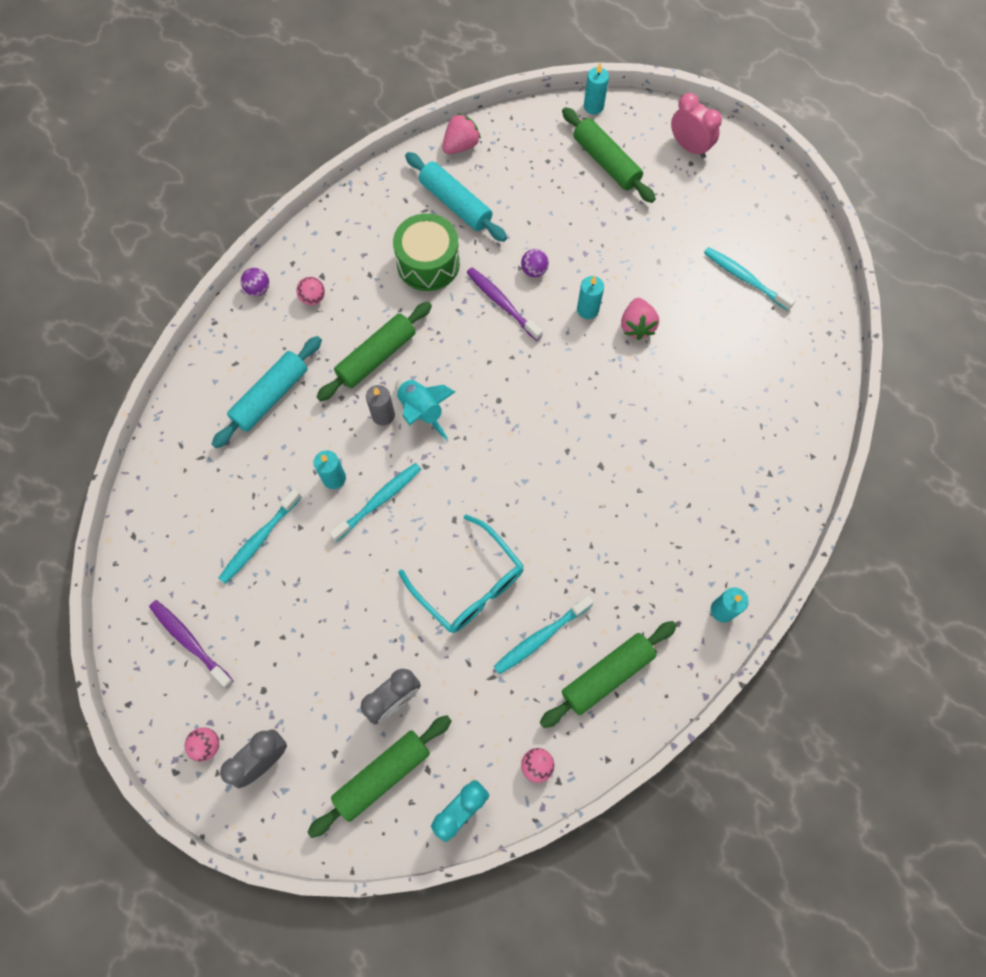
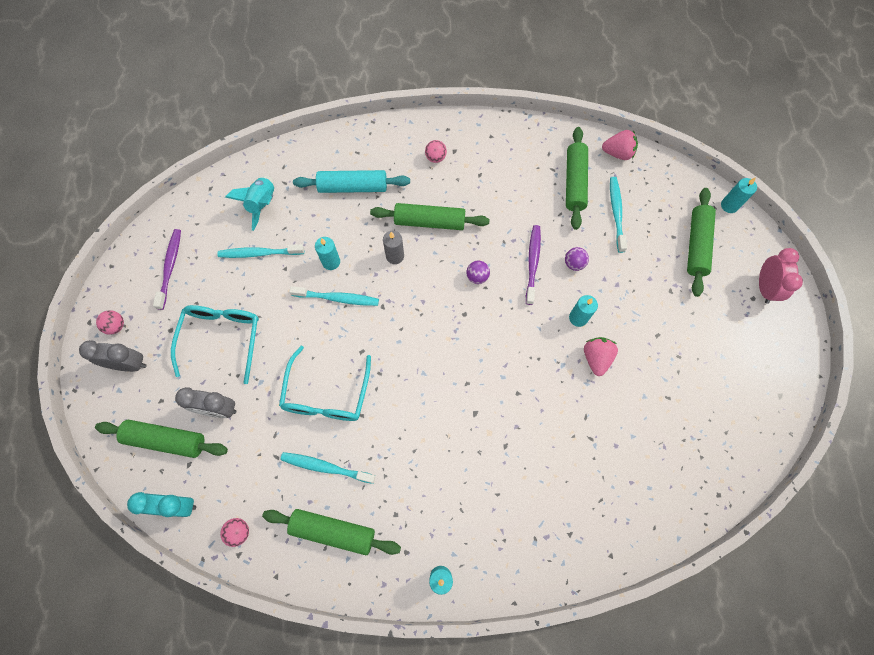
camera: 50 degrees right, 0 degrees up
purple ball [241,268,269,296] -> purple ball moved to [466,261,490,284]
green drum [393,213,460,291] -> none
turquoise rocket [395,379,455,439] -> turquoise rocket moved to [225,176,274,231]
turquoise rolling pin [405,152,507,242] -> green rolling pin [566,127,588,230]
pink strawberry [621,298,659,340] -> pink strawberry turned 135 degrees clockwise [584,337,618,376]
turquoise toothbrush [704,247,796,311] -> turquoise toothbrush moved to [610,177,627,253]
none -> turquoise glasses [171,305,259,384]

